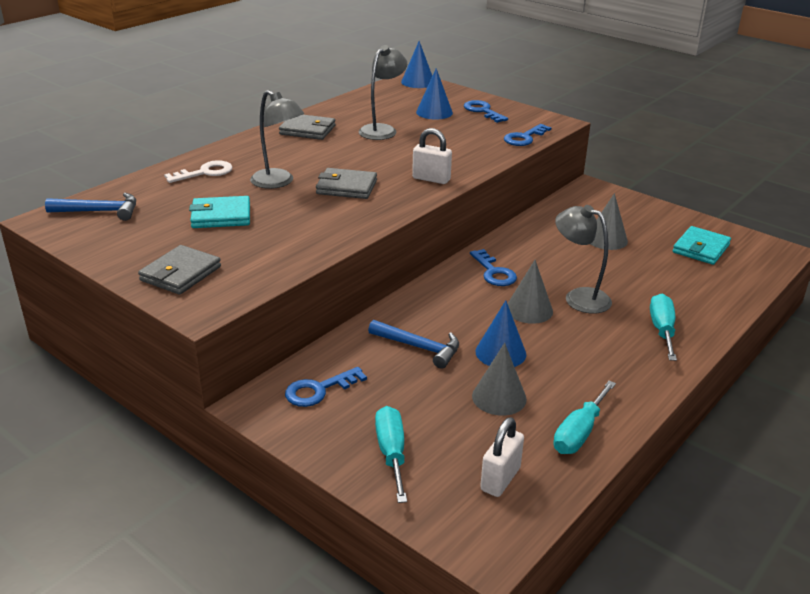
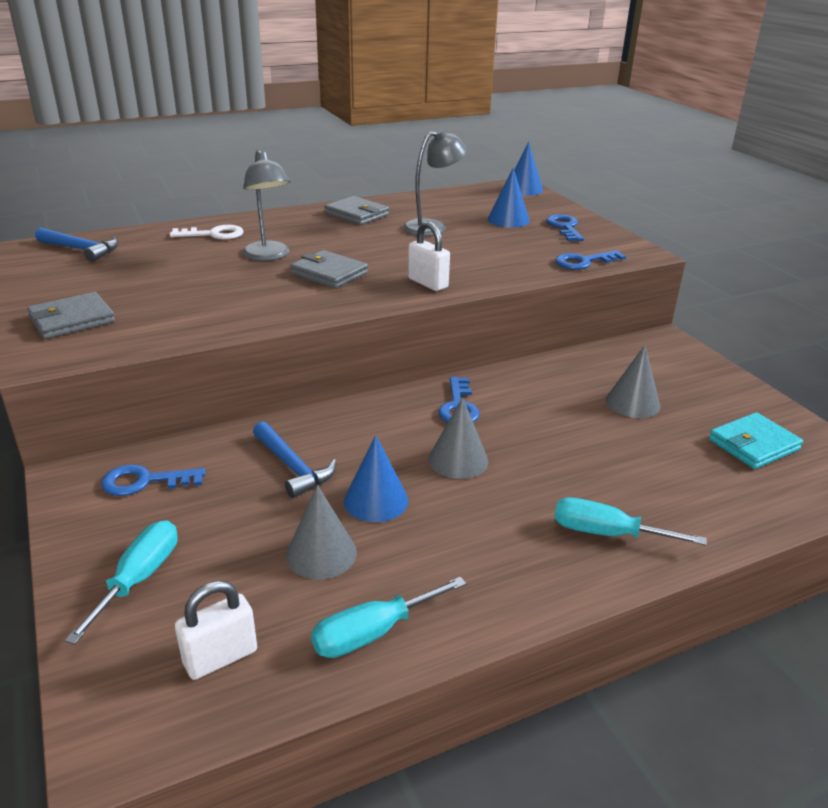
camera: 25 degrees right, 0 degrees up
turquoise wallet [189,196,250,228] -> none
grey lamp [555,205,612,314] -> none
turquoise screwdriver [650,294,677,361] -> turquoise screwdriver turned 105 degrees counterclockwise [554,497,707,545]

